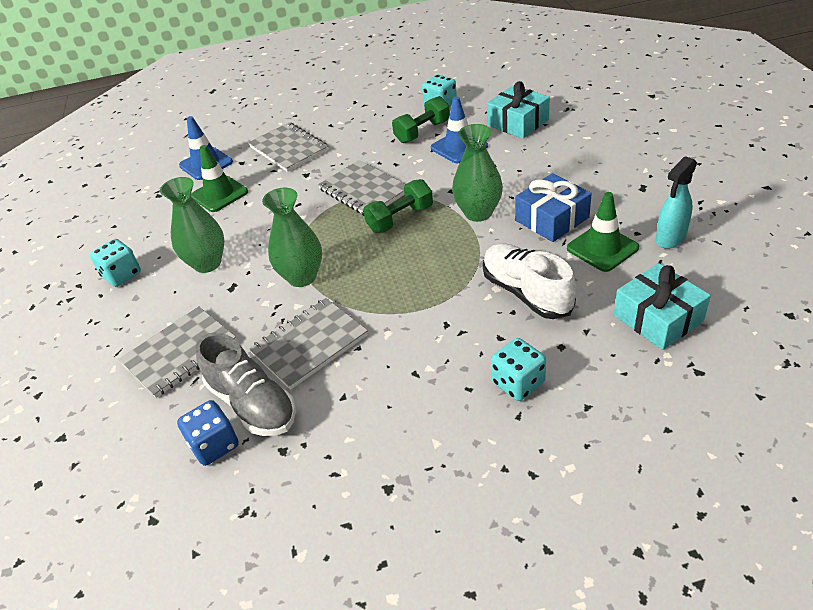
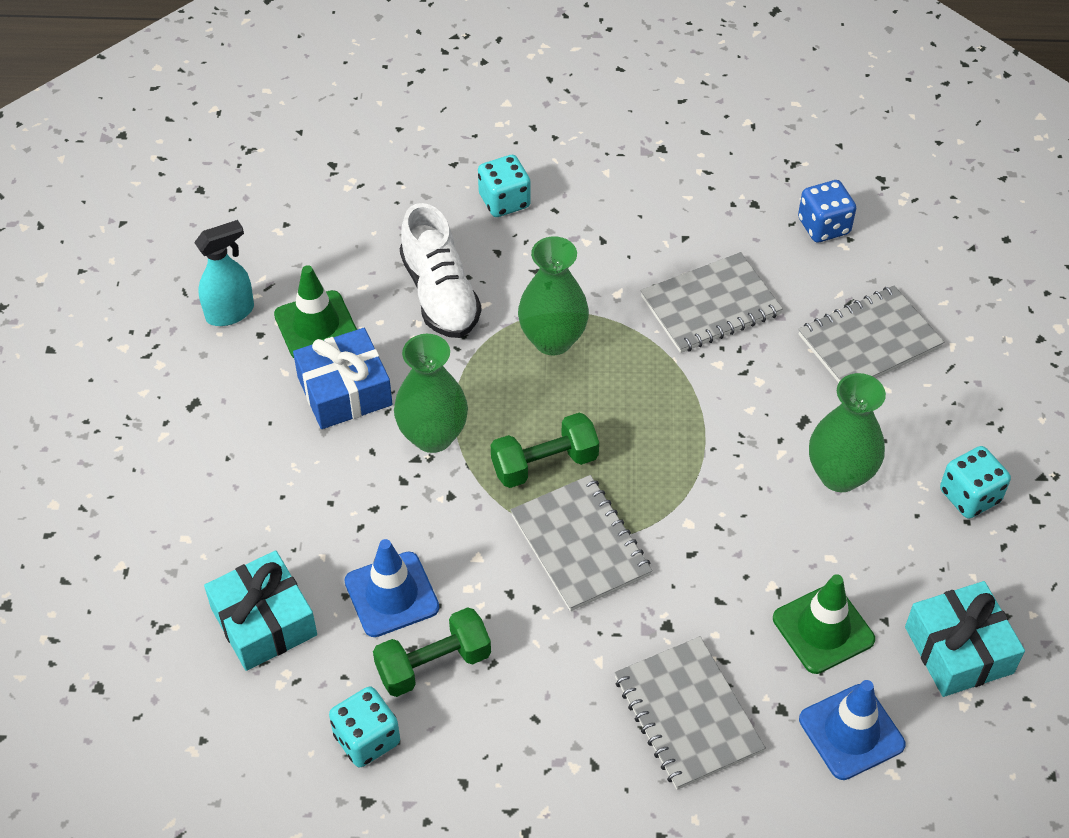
camera: 170 degrees left, 10 degrees up
grey shoe [196,332,296,436] -> none
green vase [262,188,322,287] -> green vase moved to [518,236,589,355]
turquoise gift [614,263,711,350] -> turquoise gift moved to [905,581,1025,697]

